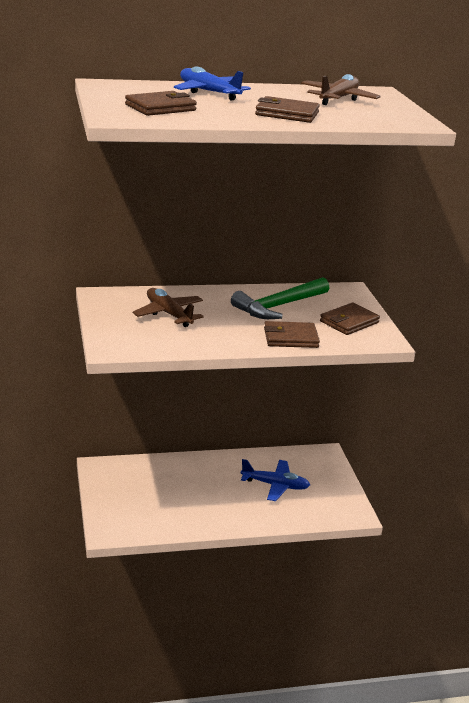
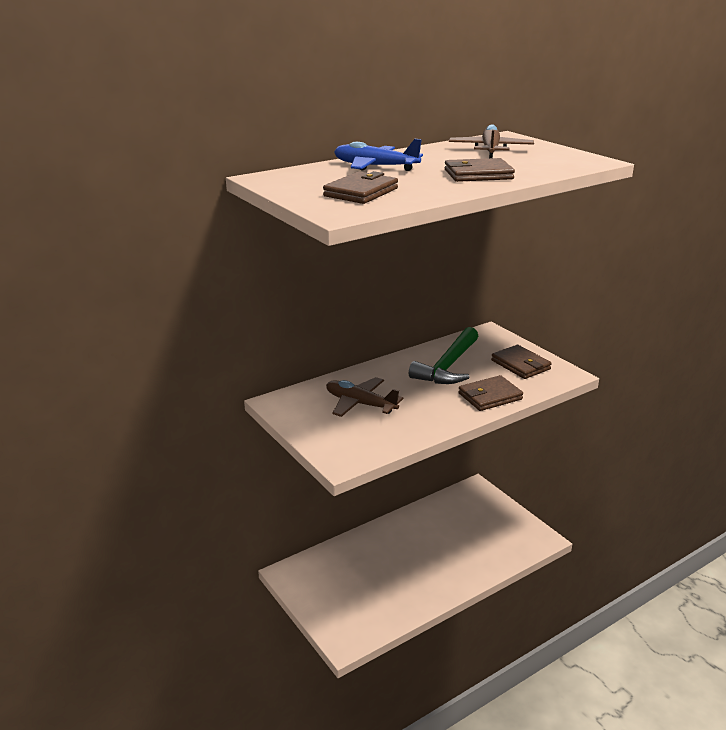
camera: 20 degrees left, 0 degrees up
blue plane [241,459,310,501] -> none
brown wallet [320,303,380,335] -> brown wallet turned 60 degrees counterclockwise [491,345,552,379]

